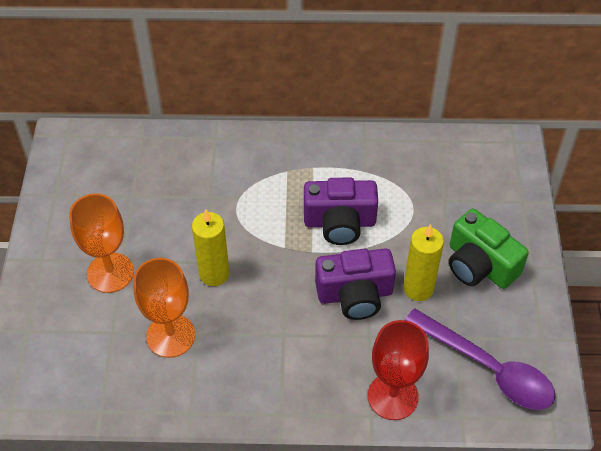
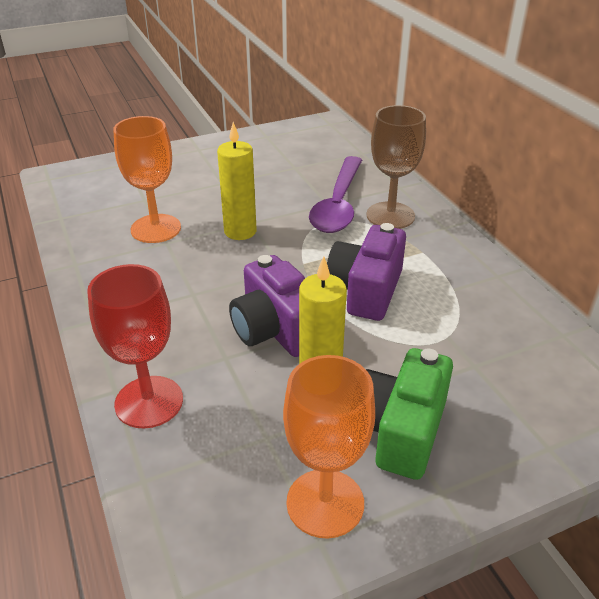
camera: 65 degrees right, 15 degrees down
orange goblet [69,193,134,293] -> orange goblet moved to [283,355,375,539]
purple camera [304,177,378,245] -> purple camera turned 45 degrees clockwise [327,223,406,321]
purple spoon [405,308,556,410] -> purple spoon moved to [309,156,362,233]
none -> brown goblet [366,105,426,229]

